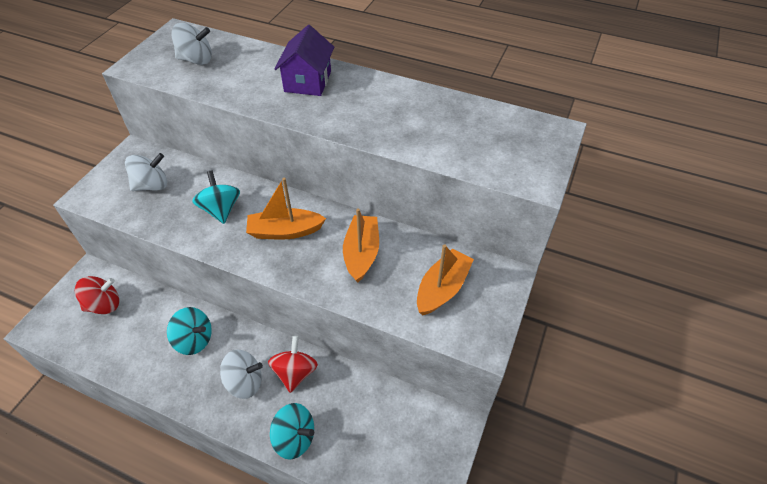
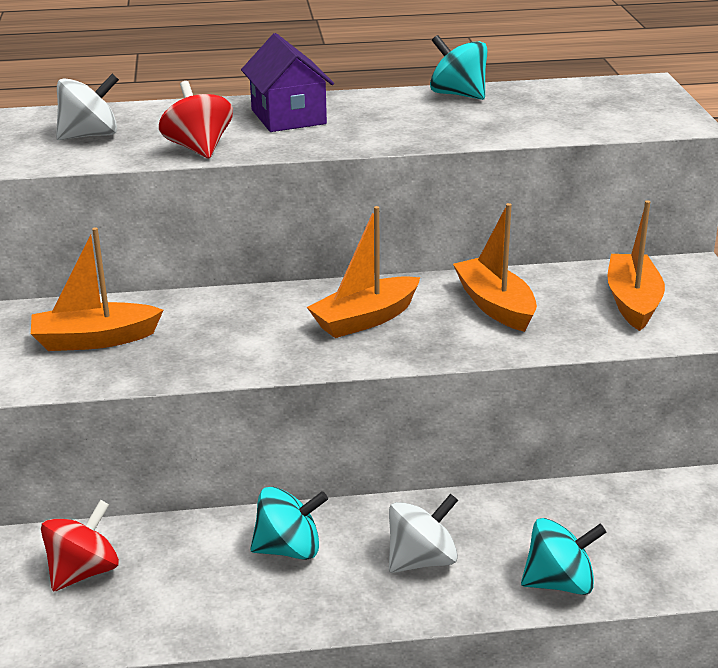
camera: 30 degrees left, 20 degrees down
white spinning top [125,153,167,191] -> orange boat [31,227,164,351]
turquoise spinning top [192,171,240,224] -> turquoise spinning top moved to [430,35,488,100]
red spinning top [268,336,318,393] -> red spinning top moved to [159,81,233,159]

